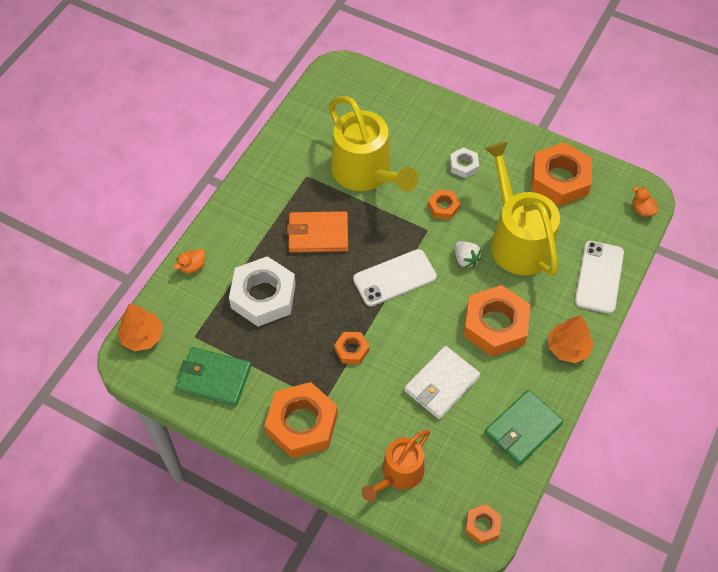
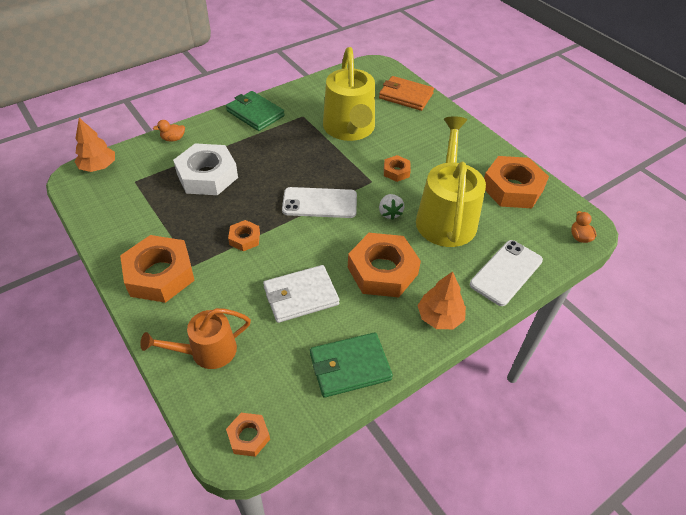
camera: 25 degrees right, 10 degrees down
green wallet [176,347,251,406] -> green wallet moved to [226,91,285,131]
orange wallet [287,211,348,253] -> orange wallet moved to [379,76,434,111]
white nut [450,147,479,178] -> none

